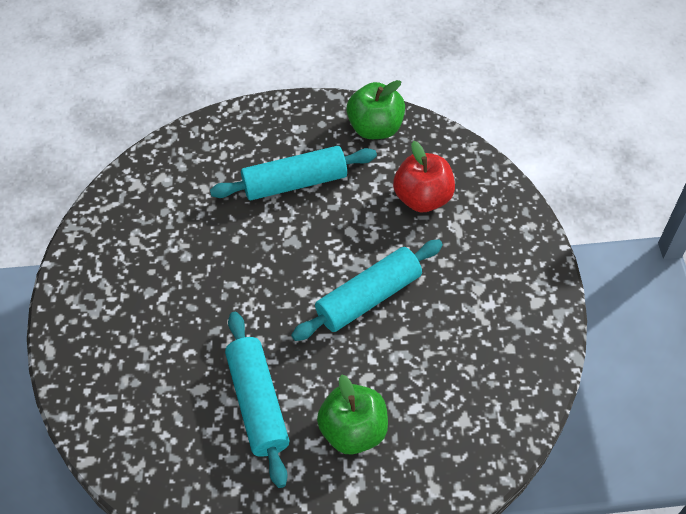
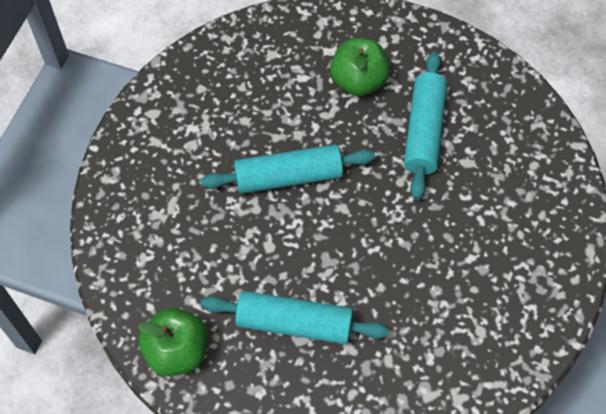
camera: 155 degrees left, 5 degrees up
red apple [393,141,455,212] -> none

